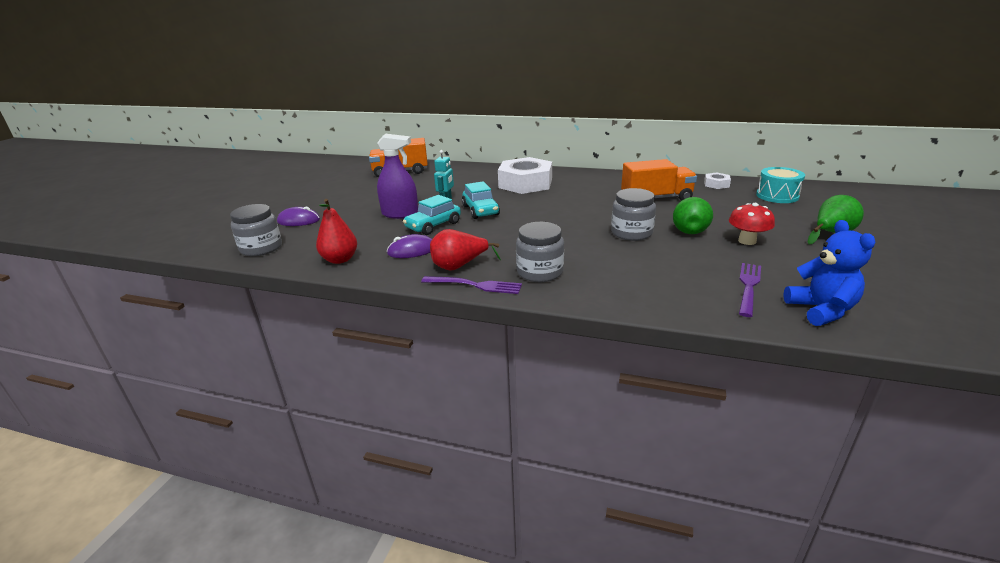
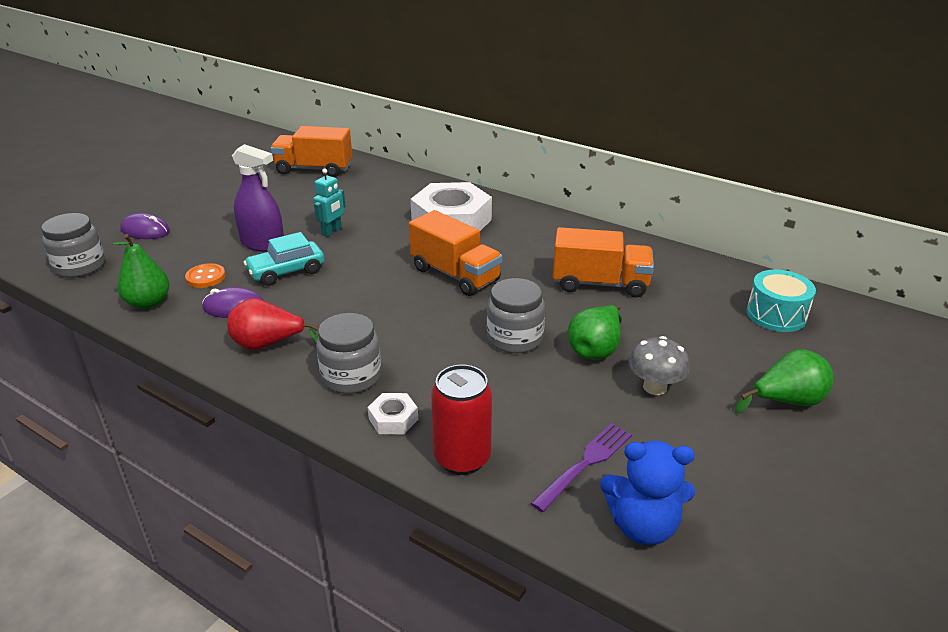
camera: 15 degrees right, 5 degrees up
red pear [316,199,357,264] -> green pear [112,234,169,309]
purple fork [421,276,522,294] -> none
turquoise car [462,181,500,219] -> none
white nut [704,172,731,189] -> white nut moved to [368,393,418,434]
red mushroom [729,203,775,245] -> grey mushroom [629,336,690,395]
blue teddy bear [783,220,875,326] -> blue teddy bear turned 90 degrees clockwise [600,441,695,545]
none -> orange button [185,263,226,288]
none -> orange truck [409,210,502,296]
none -> red can [431,365,492,475]

